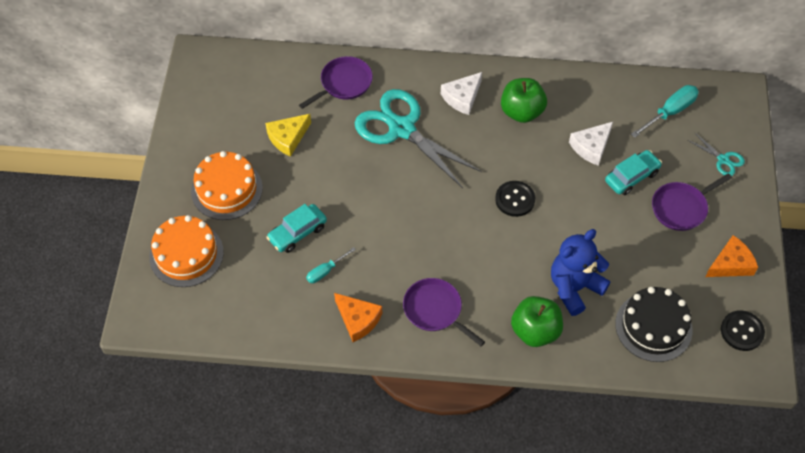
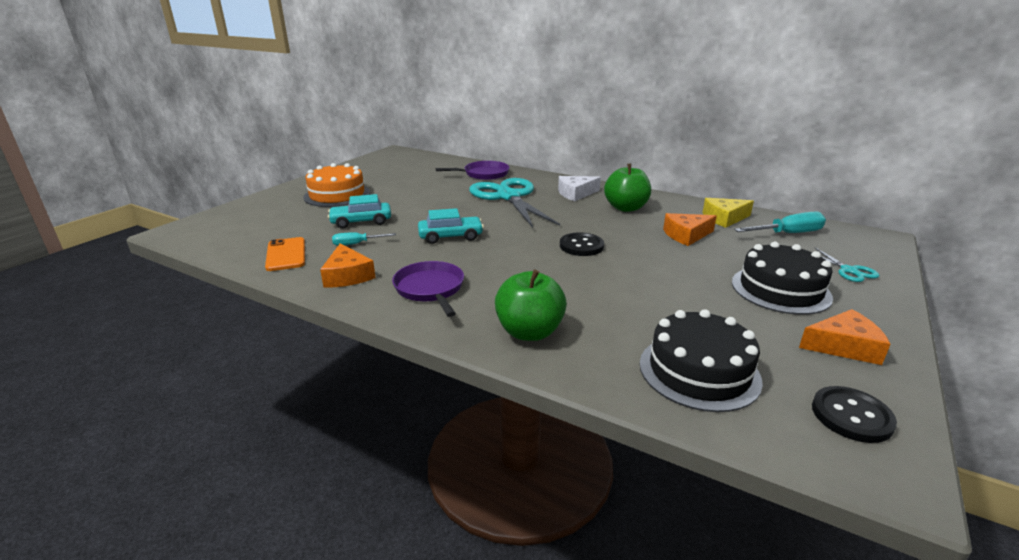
camera: 25 degrees right, 30 degrees down
orange cake [149,215,224,287] -> none
yellow cheese [265,114,311,157] -> yellow cheese moved to [702,198,754,228]
blue teddy bear [551,229,611,316] -> none
white cheese [569,122,613,166] -> orange cheese [663,213,717,246]
turquoise car [605,150,662,195] -> turquoise car moved to [418,208,484,244]
purple pan [652,173,732,231] -> black cake [732,242,833,315]
none -> orange phone [265,237,305,271]

